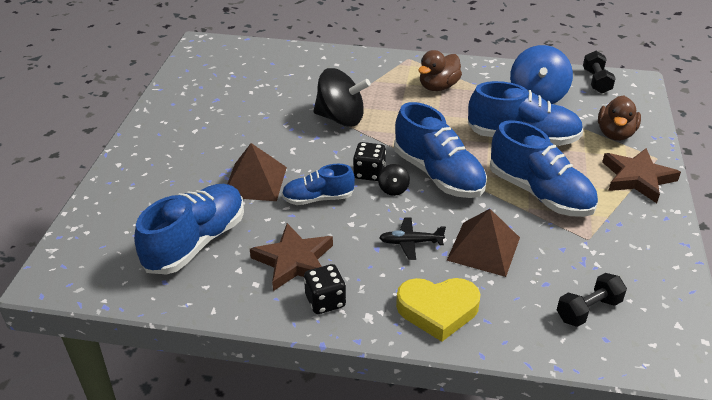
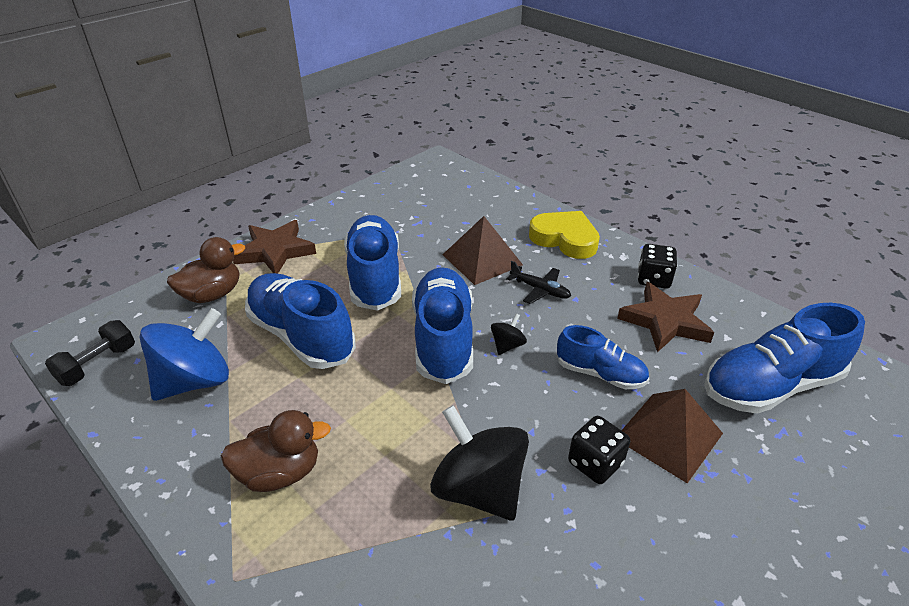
camera: 145 degrees left, 0 degrees up
black dice [353,142,386,181] -> black dice moved to [568,416,630,484]
black dumbbell [557,273,627,327] -> none

